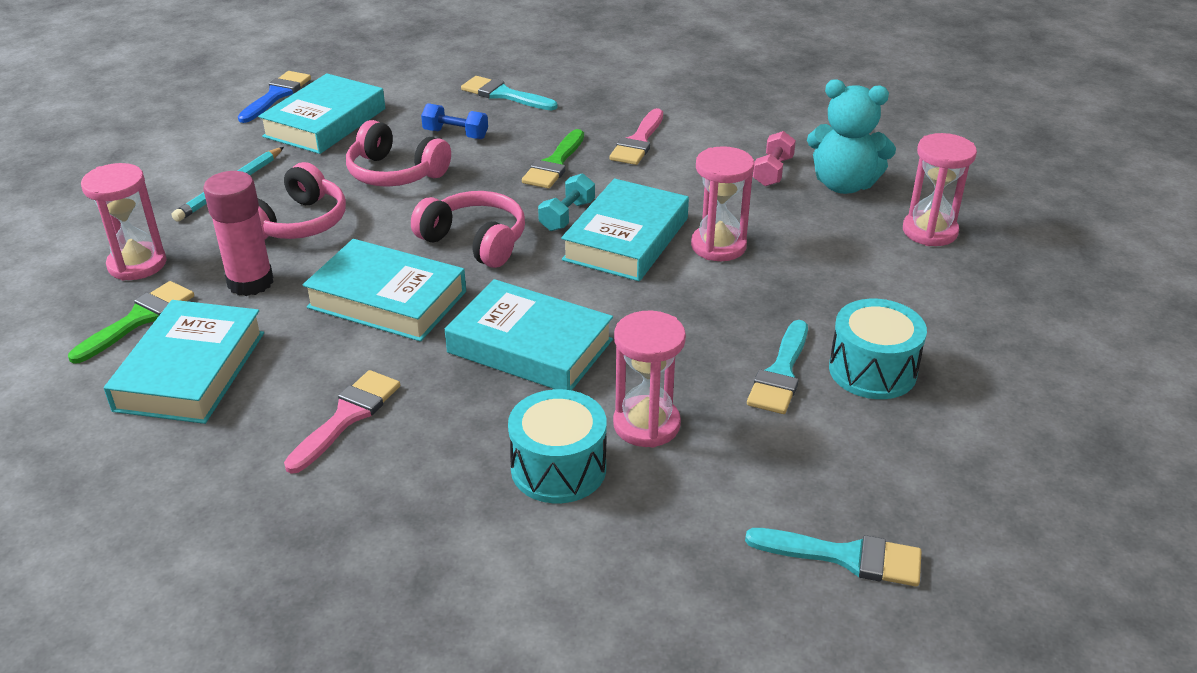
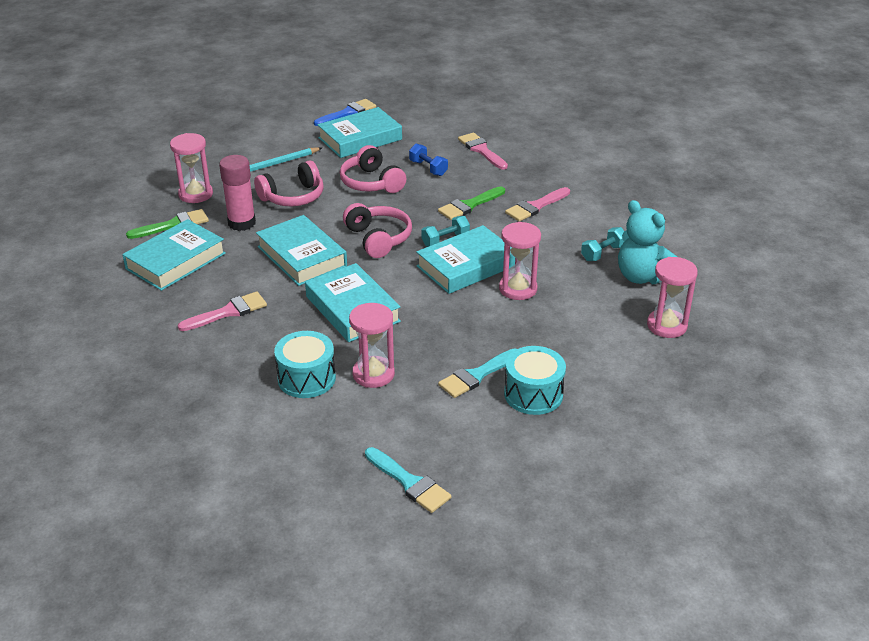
camera: 30 degrees right, 0 degrees up
turquoise brush [461,76,558,110] -> pink brush [458,132,508,170]
pink dumbbell [753,131,796,186] -> turquoise dumbbell [581,227,624,261]

